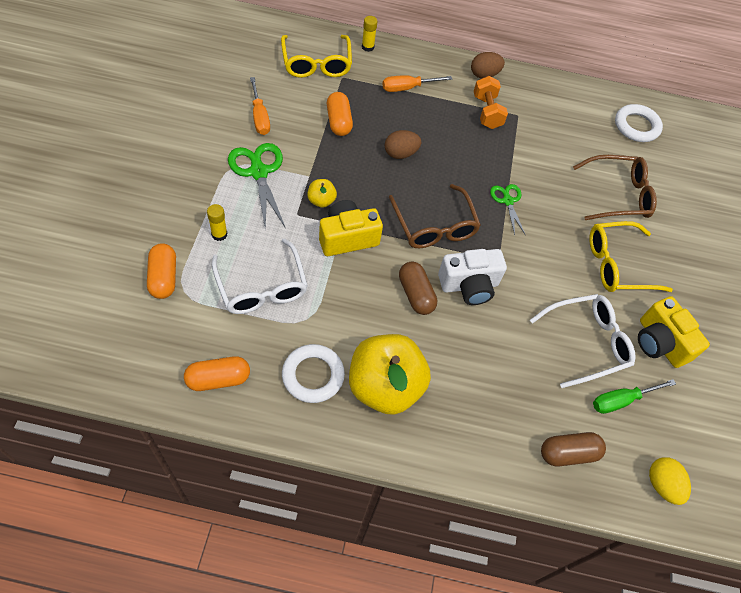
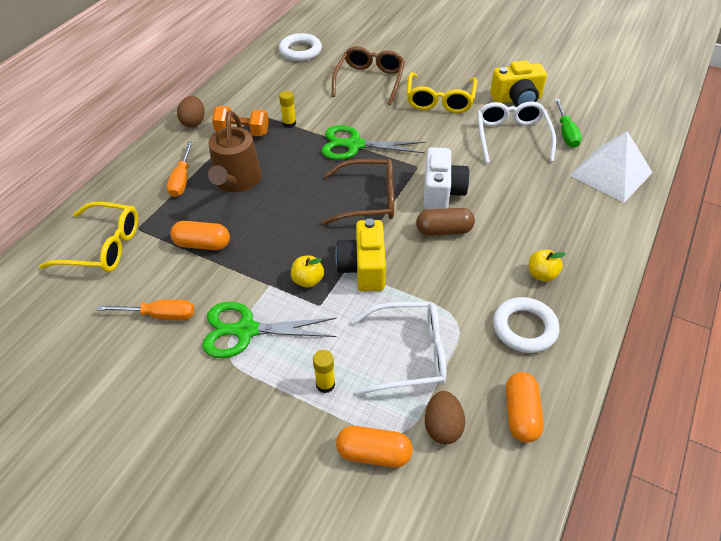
camera: 65 degrees left, 10 degrees down
yellow apple [349,334,431,415] -> yellow apple [529,250,566,282], size x0.43
yellow glue stick [362,16,378,52] -> yellow glue stick moved to [279,91,296,128]
brown egg [385,130,421,159] -> brown egg moved to [425,391,465,444]
green scissors [490,184,526,236] -> green scissors [321,125,425,160], size x1.69
brown capsule [541,432,606,467] -> white pyramid [570,131,653,203]
yellow egg [649,457,691,505] -> none
none -> brown watering can [208,111,261,192]

